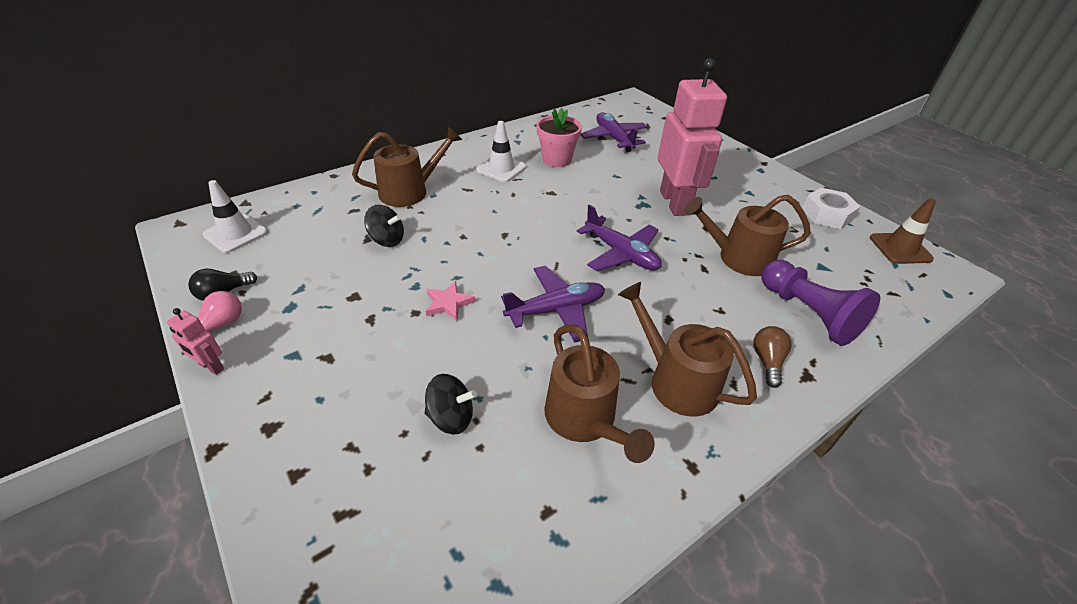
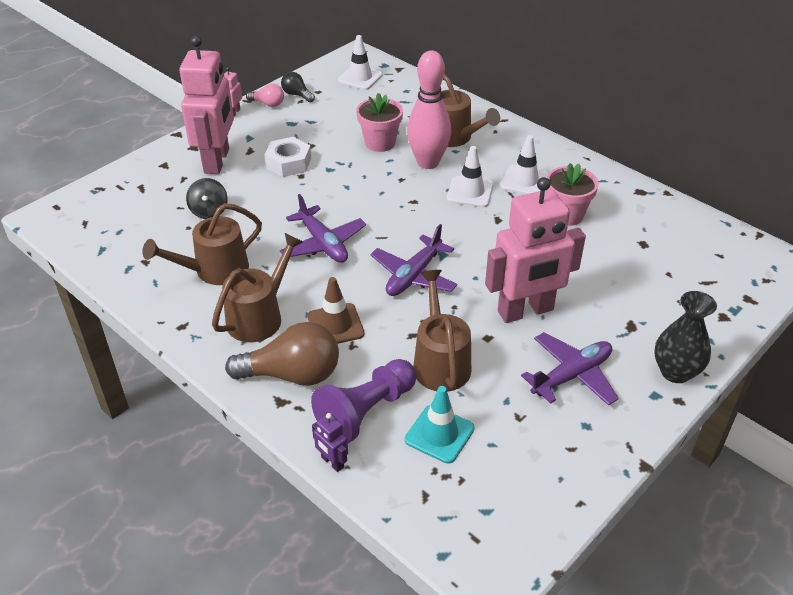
camera: 80 degrees right, 0 degrees up
black spinning top [364,205,404,247] -> pink flower pot [356,93,403,152]
pink star [426,281,475,321] -> none
purple plane [580,113,648,152] -> purple plane moved to [521,332,619,406]
brown light bulb [753,326,792,388] -> brown light bulb [225,322,339,386], size x1.96
white nut [802,188,861,229] -> white nut moved to [264,137,311,177]
brown traffic cone [870,198,936,264] -> brown traffic cone moved to [307,277,364,344]
none -> pink robot [179,36,234,174]
none -> purple robot [312,413,348,472]
none -> turquoise traffic cone [405,386,475,464]
none -> pink bowling pin [407,50,451,169]
none -> white traffic cone [447,146,494,207]
none -> black vase [654,291,717,383]

